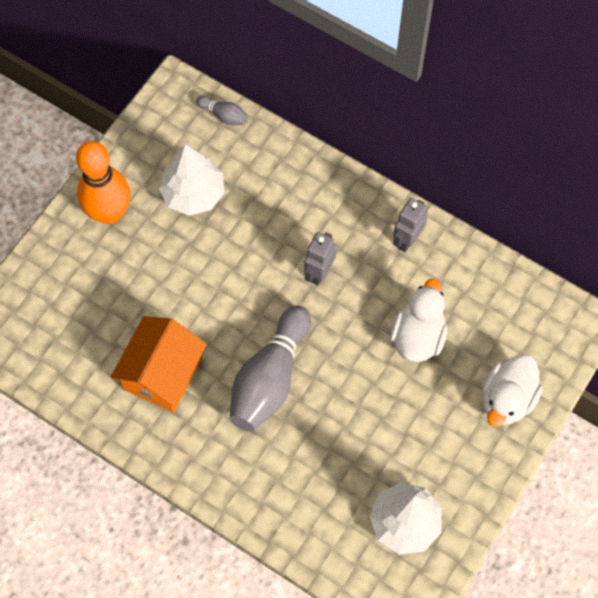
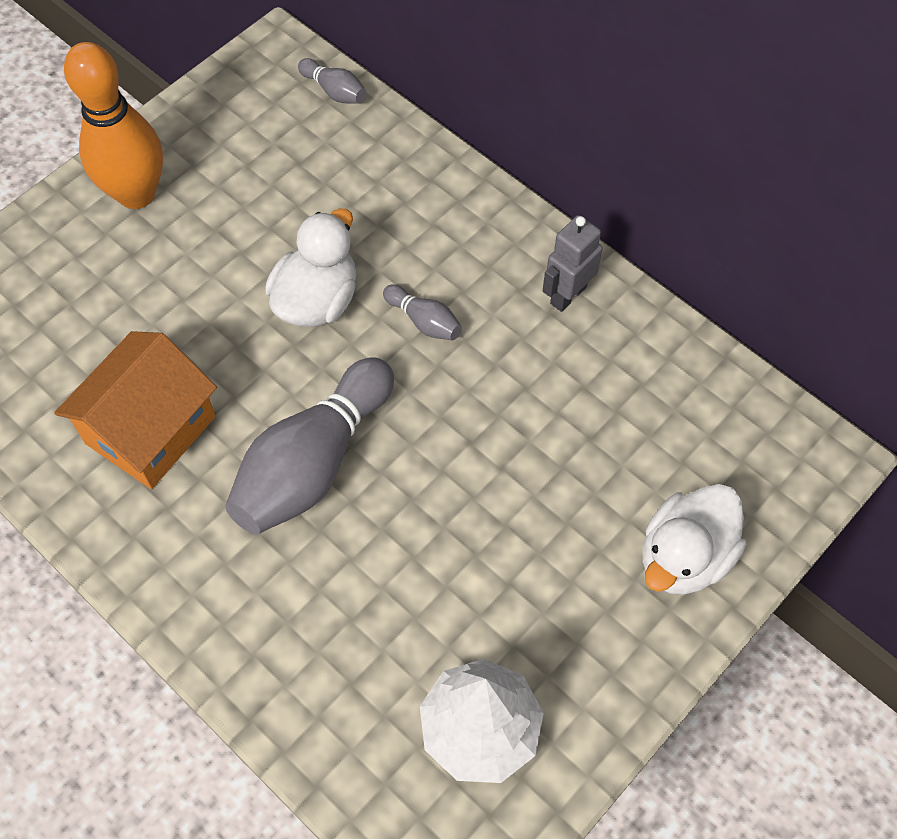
camera: 10 degrees right, 5 degrees down
white tree [159,144,225,216] -> none
grey robot [304,232,336,285] -> grey bowling pin [383,284,462,340]
white duck [390,278,448,362] -> white duck moved to [265,208,356,327]

